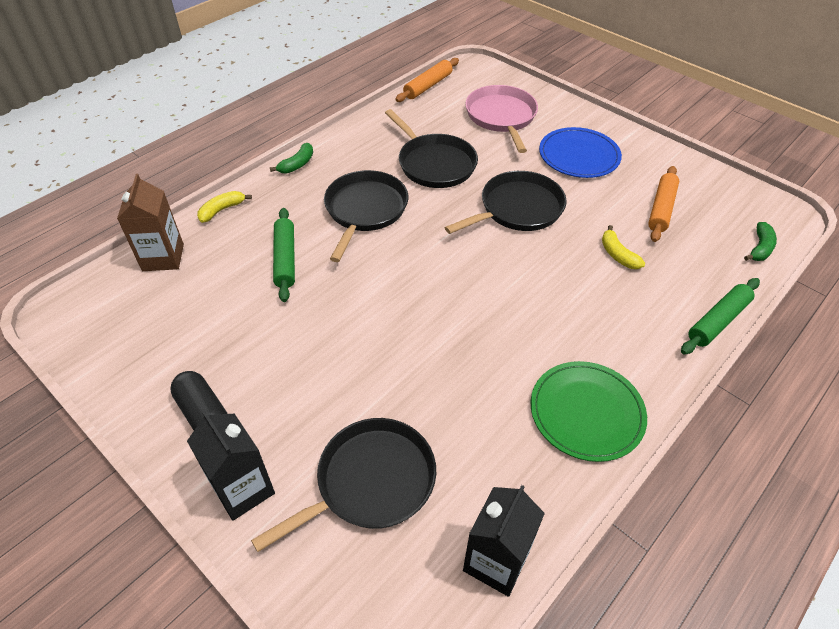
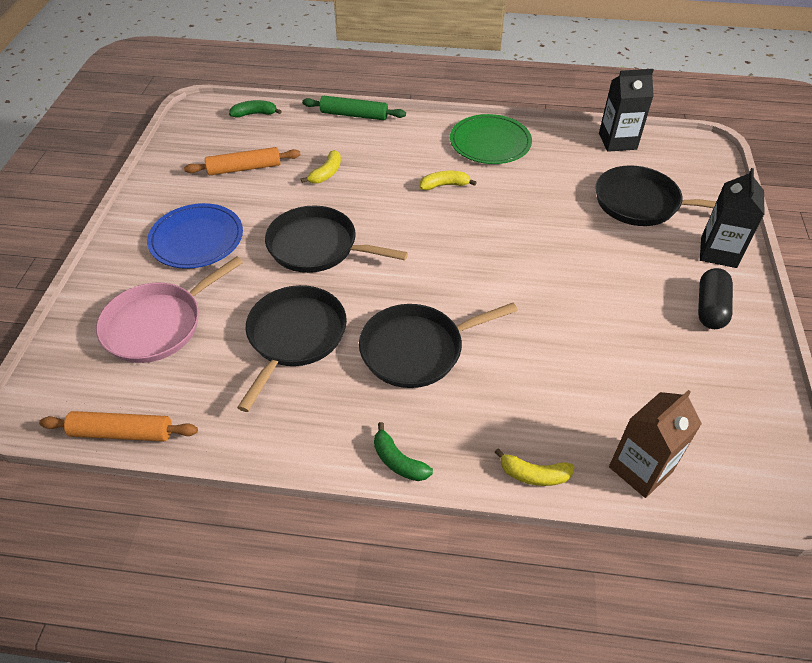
camera: 125 degrees left, 0 degrees up
green banana [270,143,313,174] -> green banana turned 135 degrees counterclockwise [374,422,433,481]
green rolling pin [273,208,295,302] -> none
none -> yellow banana [420,171,477,190]

